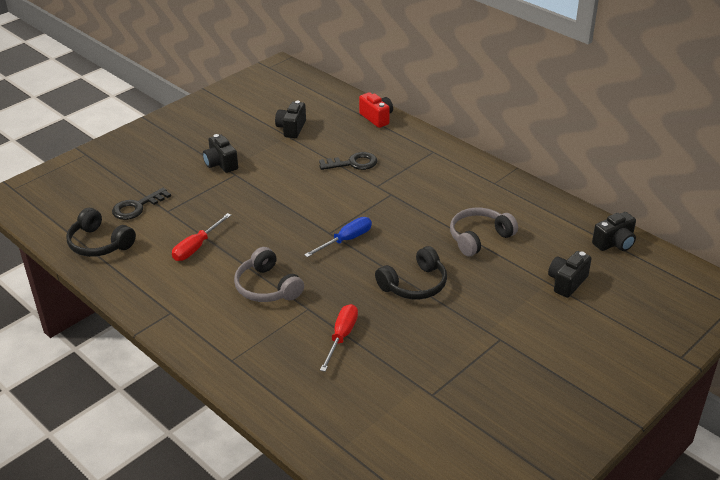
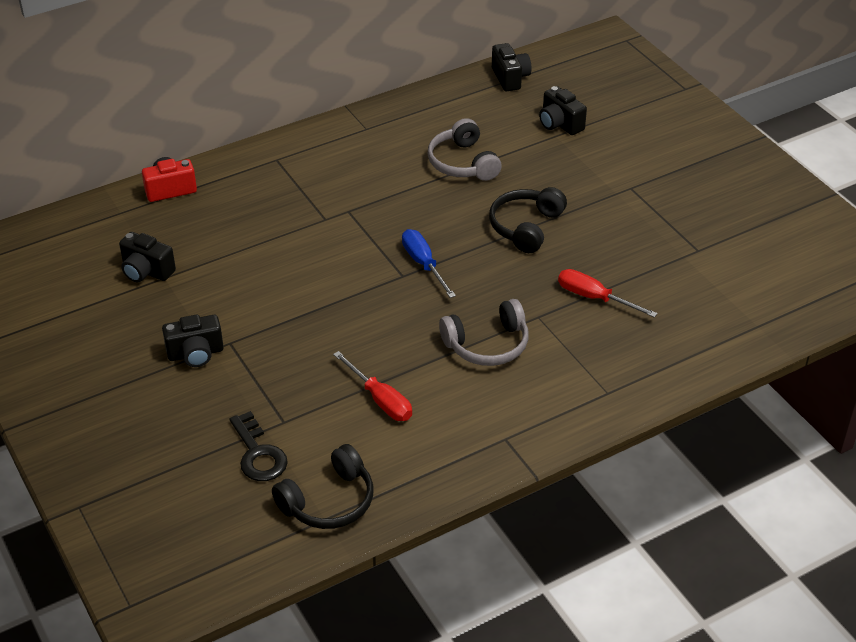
camera: 75 degrees left, 5 degrees up
black key [319,152,377,170] -> none
black headphones [375,246,447,300] -> black headphones turned 135 degrees counterclockwise [489,187,567,253]

